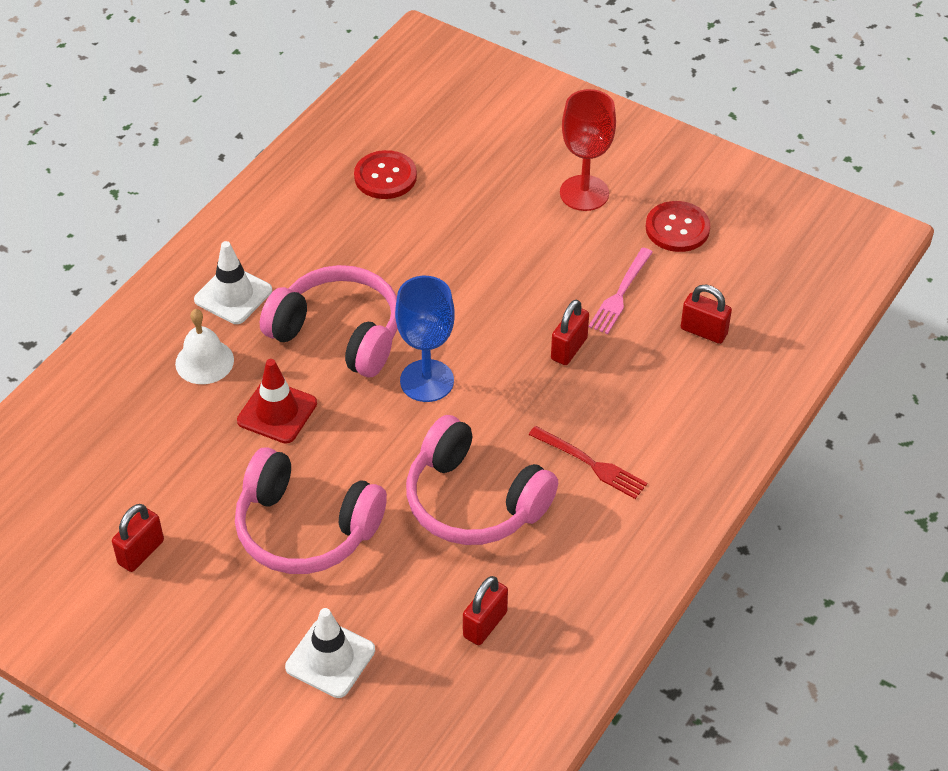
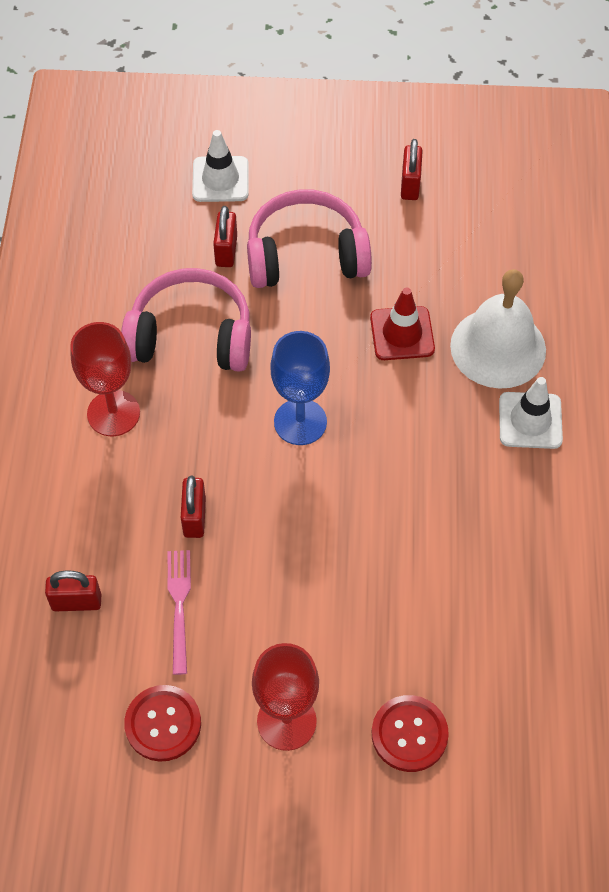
camera: 150 degrees right, 10 degrees up
white bell [175,309,234,384] -> white bell [450,269,546,389], size x1.70
pink headphones [260,265,398,377] -> none
red button [354,150,417,199] -> red button moved to [372,695,449,772]
red padlock [463,576,508,645] -> red padlock moved to [213,206,237,267]
red fork [529,426,647,499] -> red goblet [70,322,140,436]

